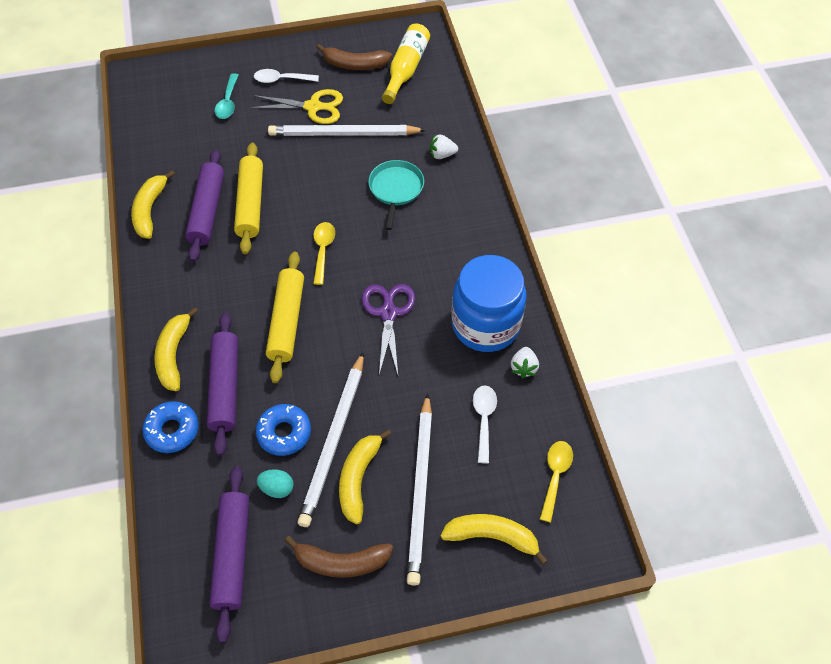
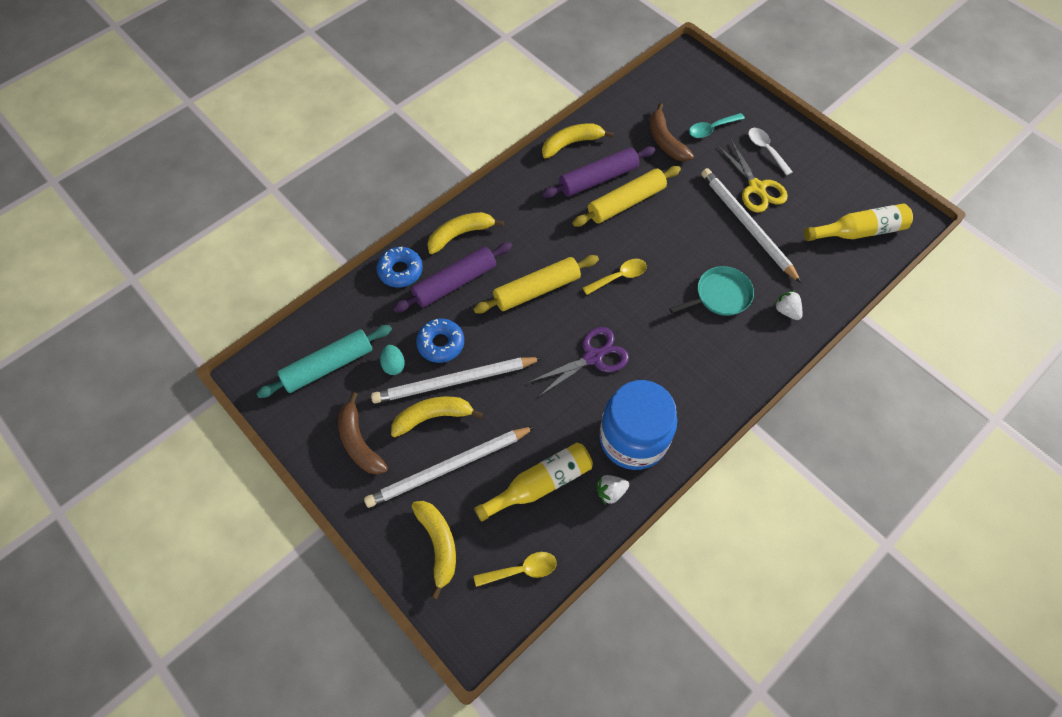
camera: 60 degrees right, 5 degrees up
purple rolling pin [210,466,249,643] -> turquoise rolling pin [256,325,392,398]
brown banana [316,44,392,70] -> brown banana moved to [650,103,694,162]
white spoon [473,386,497,463] -> yellow bottle [474,443,593,522]

